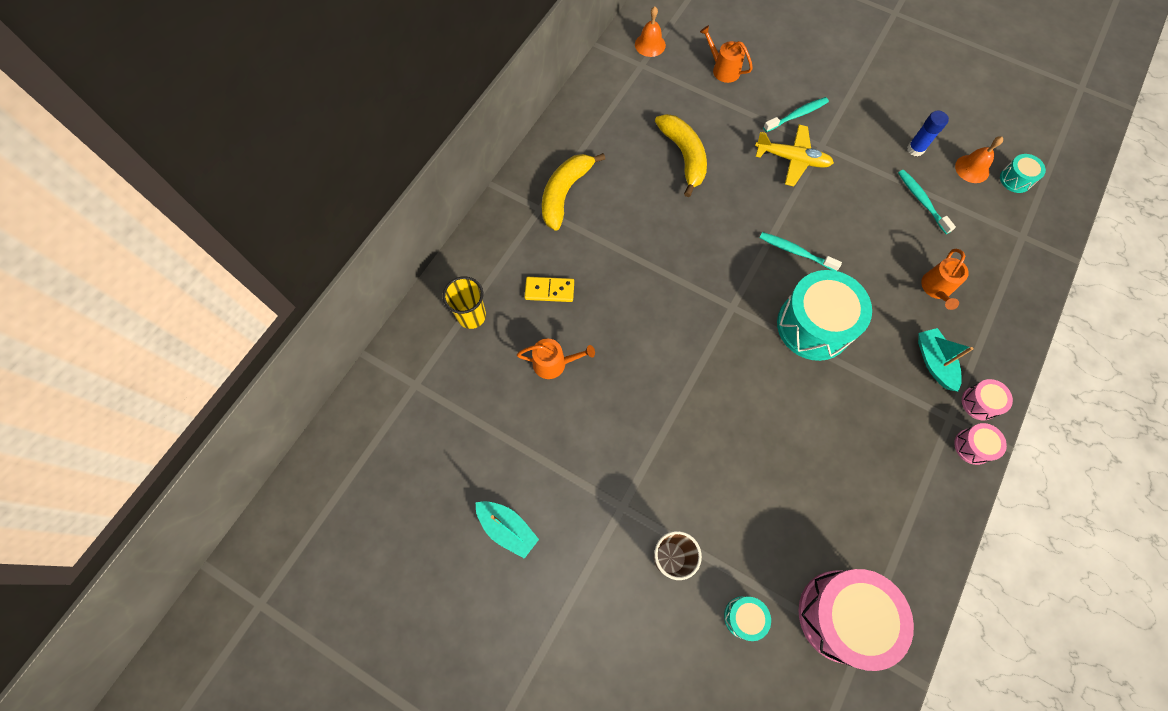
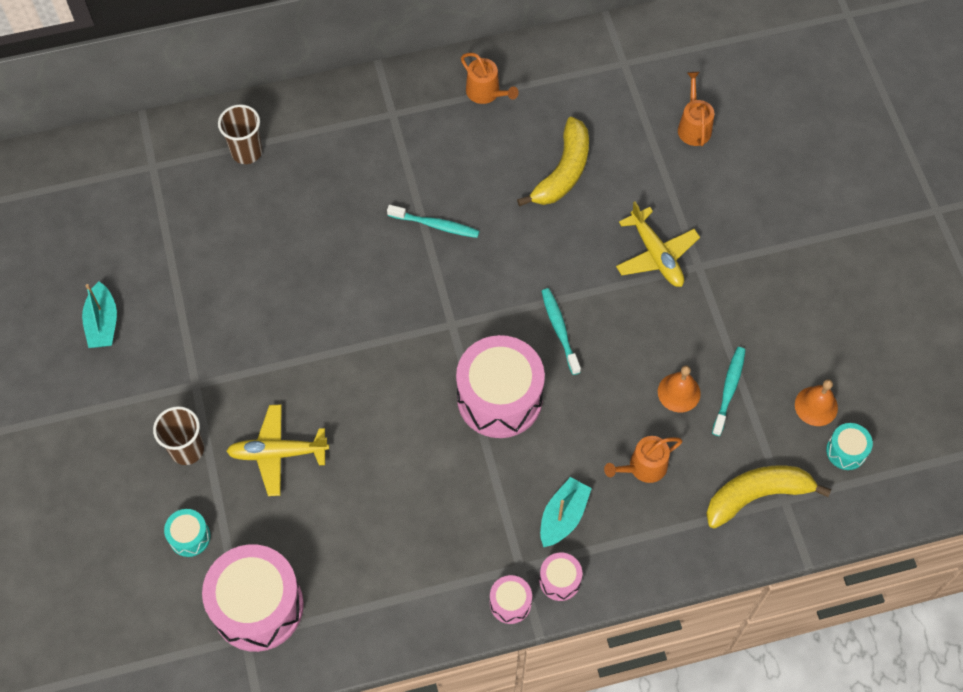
camera: 45 degrees right, 5 degrees down
yellow cup [442,276,486,329] -> brown cup [218,104,262,164]
orange watering can [517,339,595,379] -> orange watering can moved to [461,53,519,104]
yellow domino [524,277,574,302] -> none
yellow banana [542,153,605,231] -> yellow banana moved to [706,466,831,528]
orange bell [635,7,666,57] -> orange bell moved to [658,365,701,412]
turquoise toothbrush [763,97,829,132] -> turquoise toothbrush moved to [387,205,480,238]
turquoise drum [777,270,872,361] -> pink drum [456,335,545,438]
blue glue stick [907,111,949,157] -> none
none -> yellow plane [226,405,329,496]

